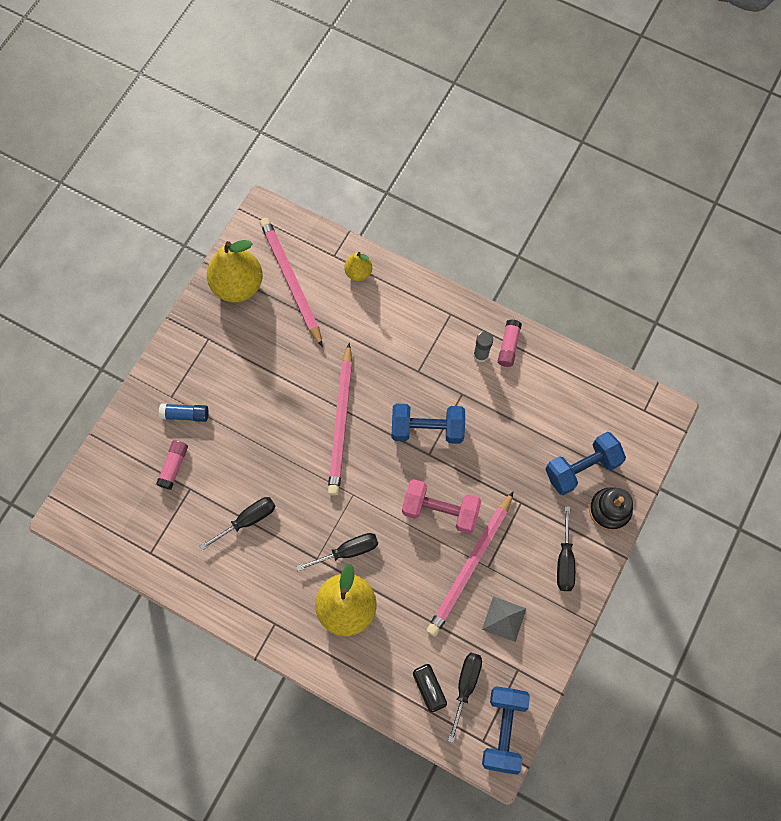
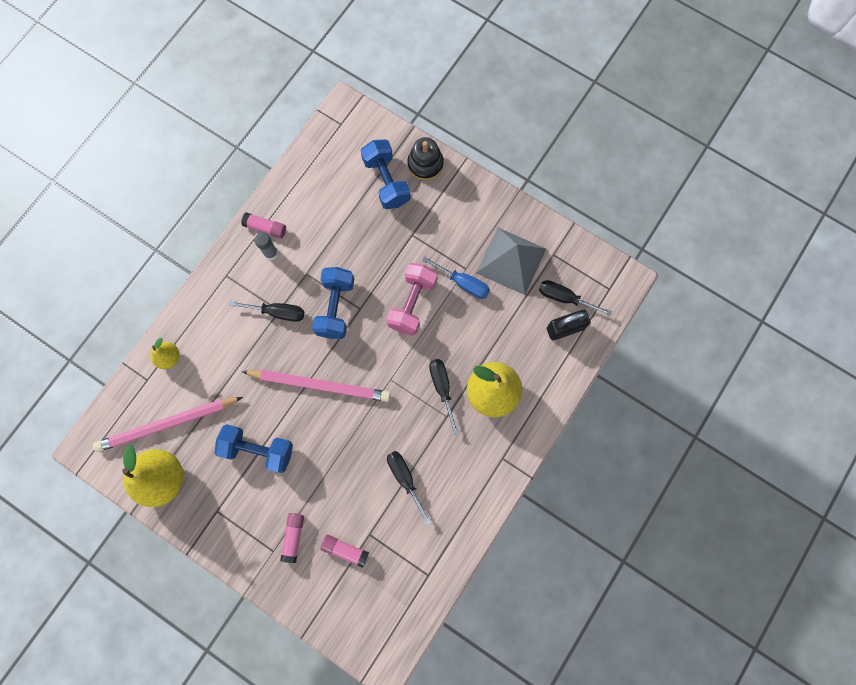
camera: 85 degrees left, 5 degrees up
blue glue stick [159,403,209,422] -> pink glue stick [280,513,304,563]
pink pencil [427,491,514,637] -> blue screwdriver [422,256,490,299]
grey pyramid [482,596,526,642] -> grey pyramid [476,228,546,295], size x1.78
blue dumbbell [482,686,530,775] -> blue dumbbell moved to [214,424,293,473]
black screwdriver [557,506,575,591] -> black screwdriver moved to [229,301,304,322]

